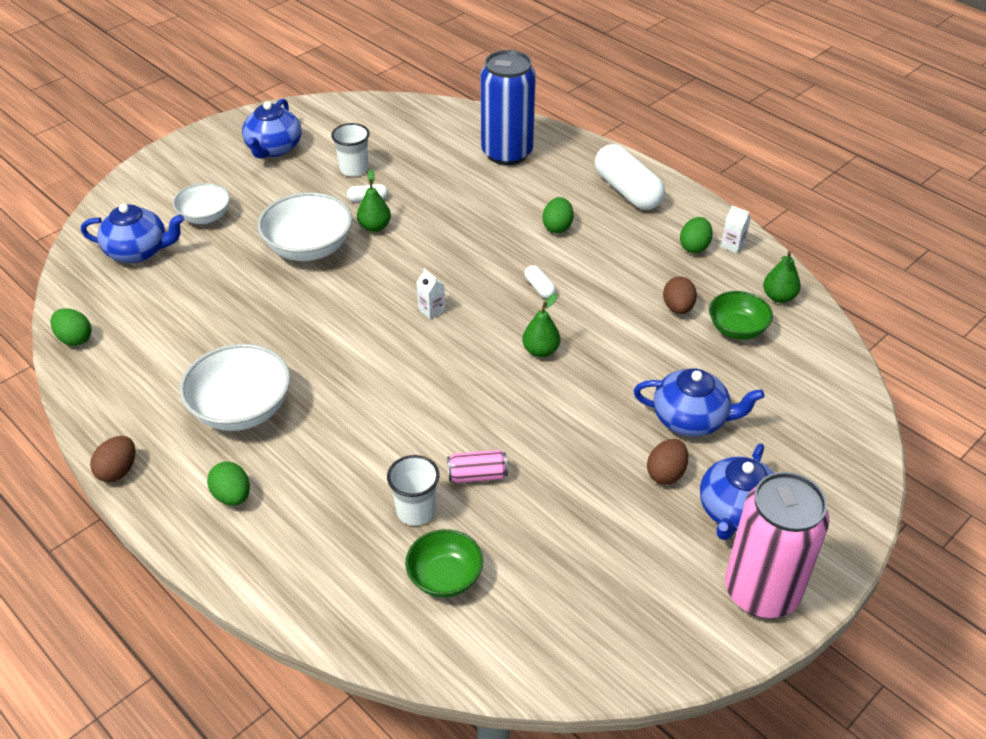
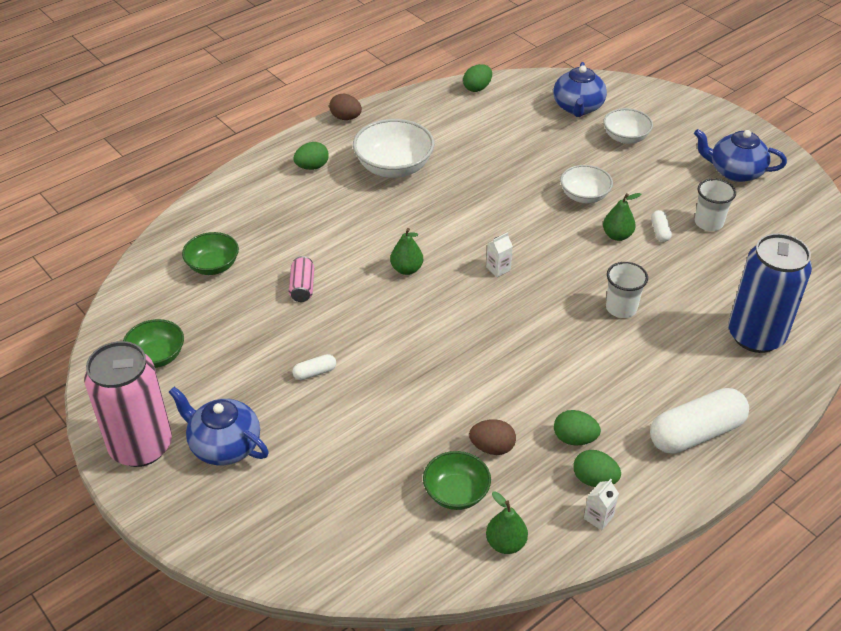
camera: 95 degrees right, 0 degrees up
white bowl [257,192,352,261] -> white bowl [560,165,613,203], size x0.63
white cup [387,455,440,526] -> white cup moved to [606,262,648,318]
green pear [522,294,561,357] -> green pear moved to [390,228,423,275]
white capsule [525,265,556,298] -> white capsule moved to [292,354,336,380]
green egg [543,197,574,233] -> green egg moved to [554,410,601,445]
blue teapot [634,368,765,437] -> none
brown egg [647,439,688,485] -> none
none -> green bowl [123,319,184,368]

